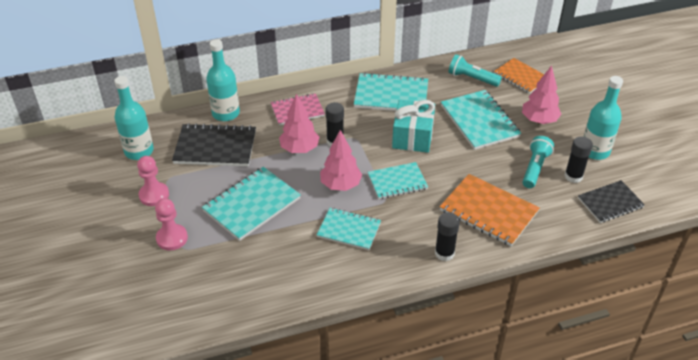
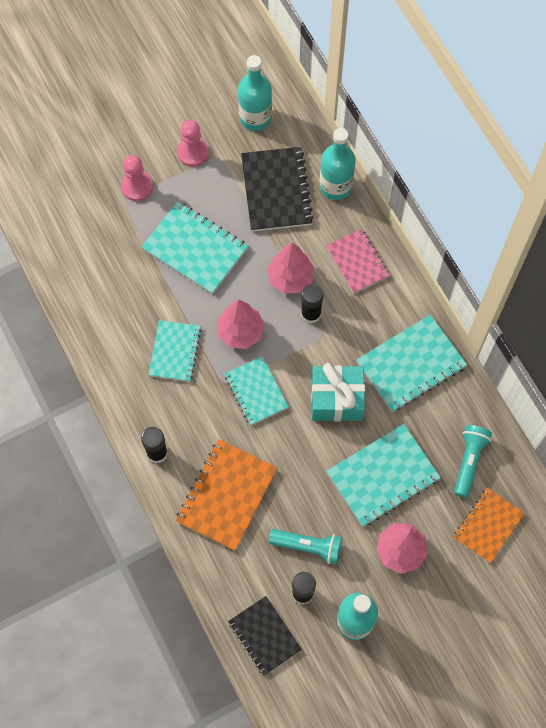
camera: 80 degrees right, 25 degrees up
turquoise notebook [354,72,428,111] -> turquoise notebook turned 60 degrees clockwise [357,315,467,412]

